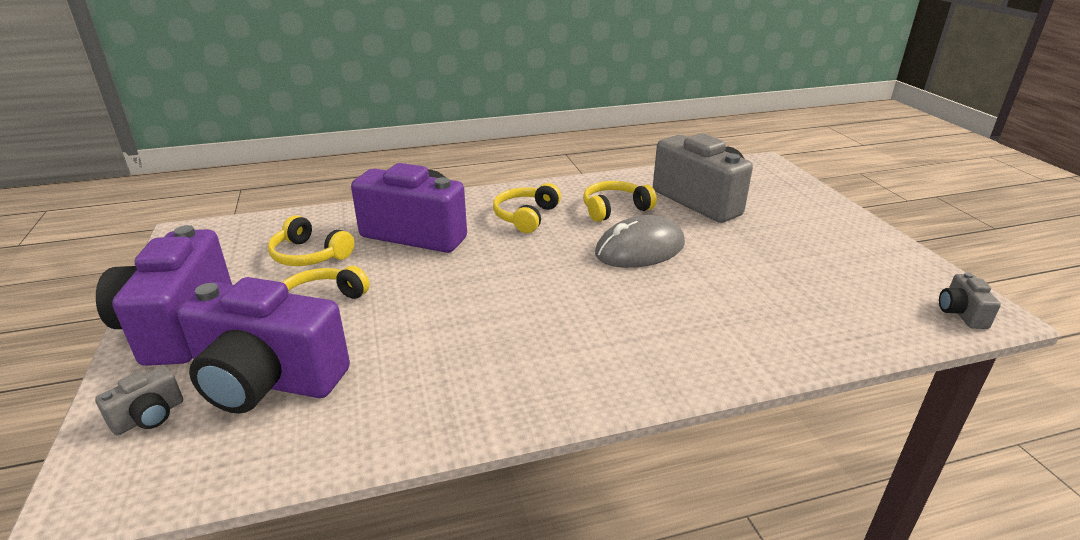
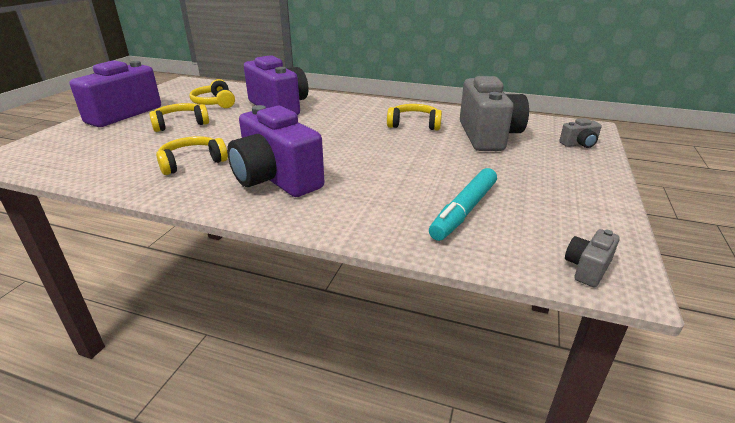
camera: 35 degrees right, 0 degrees up
grey camera [95,366,183,435] -> grey camera moved to [559,118,602,148]
purple camera [177,277,350,414] -> purple camera moved to [227,105,325,197]
yellow headphones [493,183,561,233] -> yellow headphones moved to [156,136,228,175]
grey mouse [595,215,685,268] -> none
none -> turquoise marker [429,168,497,241]

